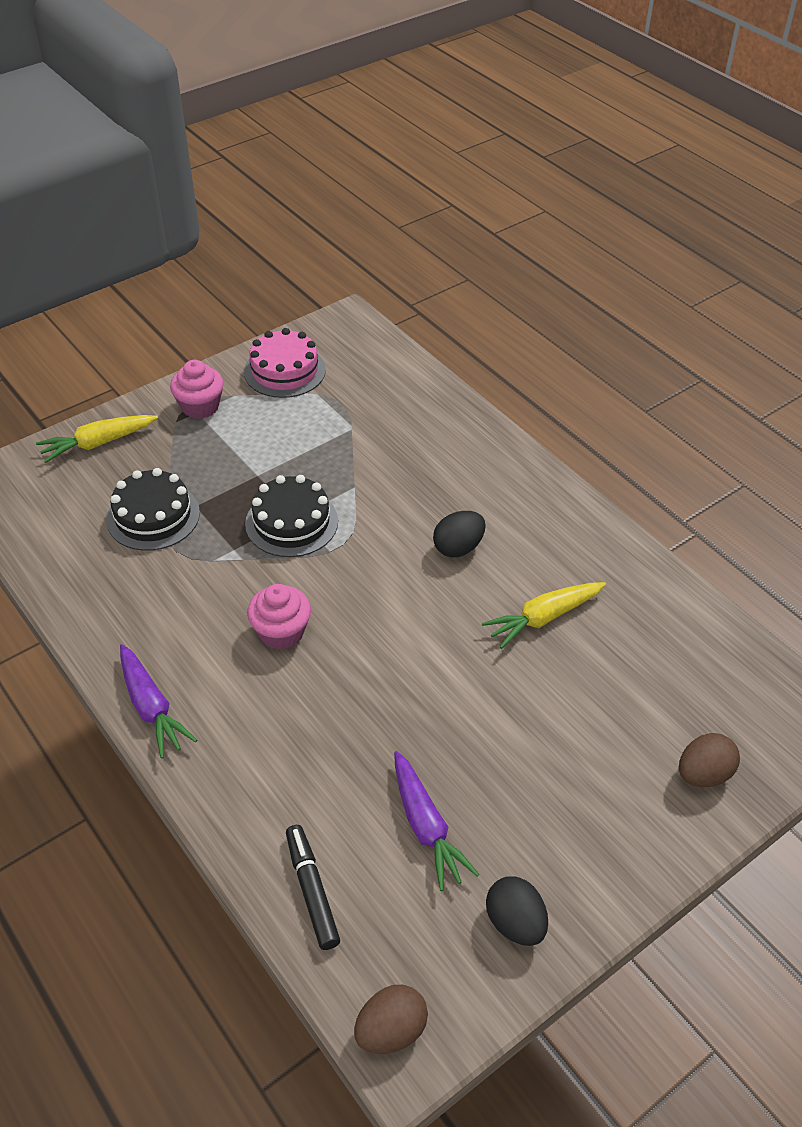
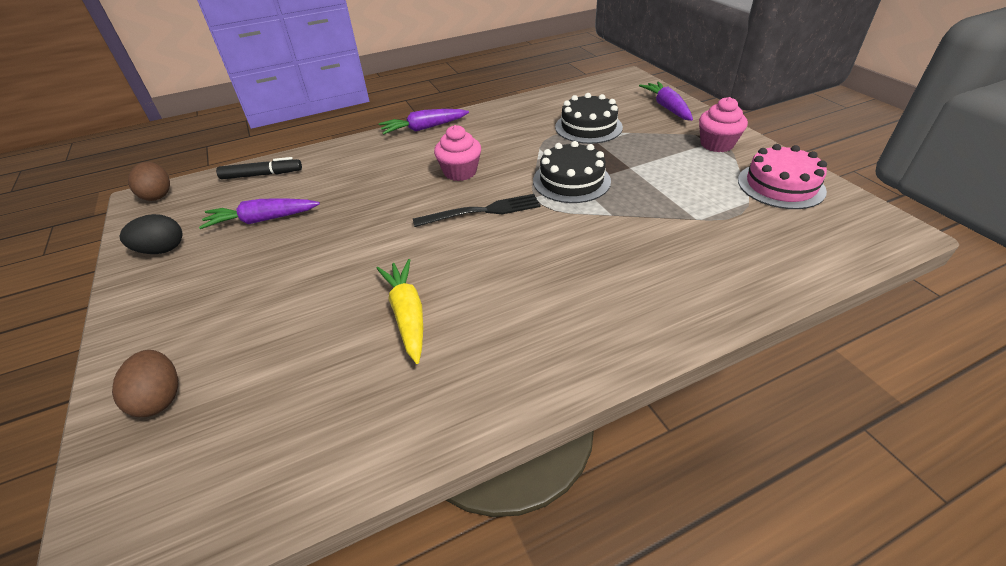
camera: 105 degrees right, 5 degrees down
yellow carrot [36,415,158,463] -> purple carrot [639,81,693,121]
black egg [433,511,486,557] -> none
none -> black fork [413,194,541,227]

